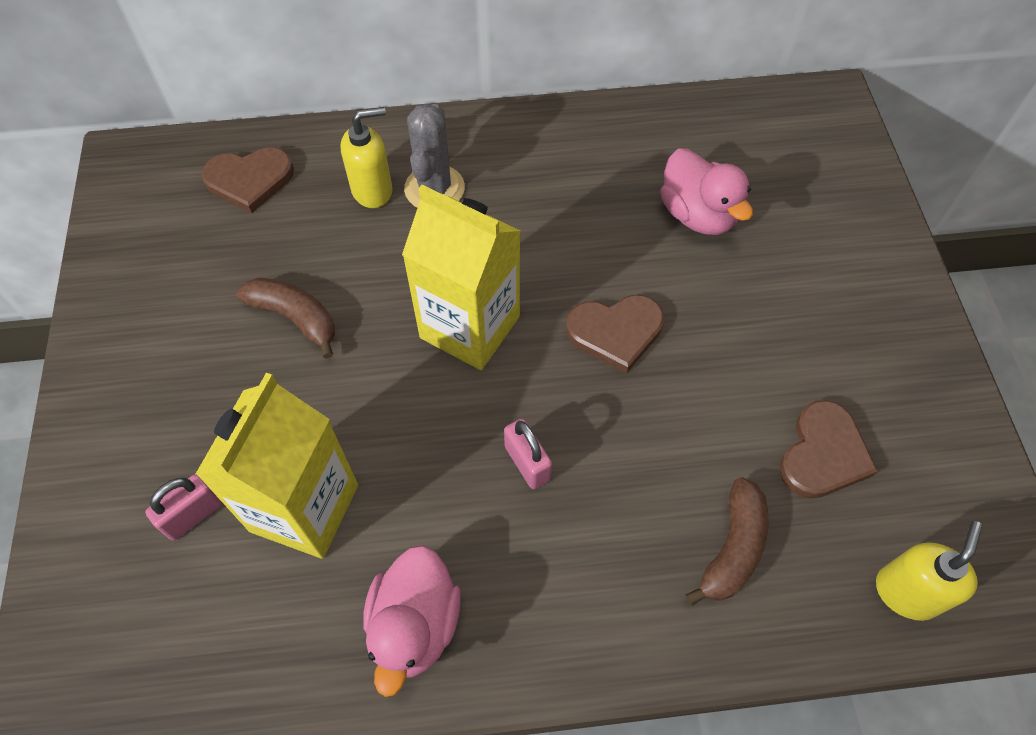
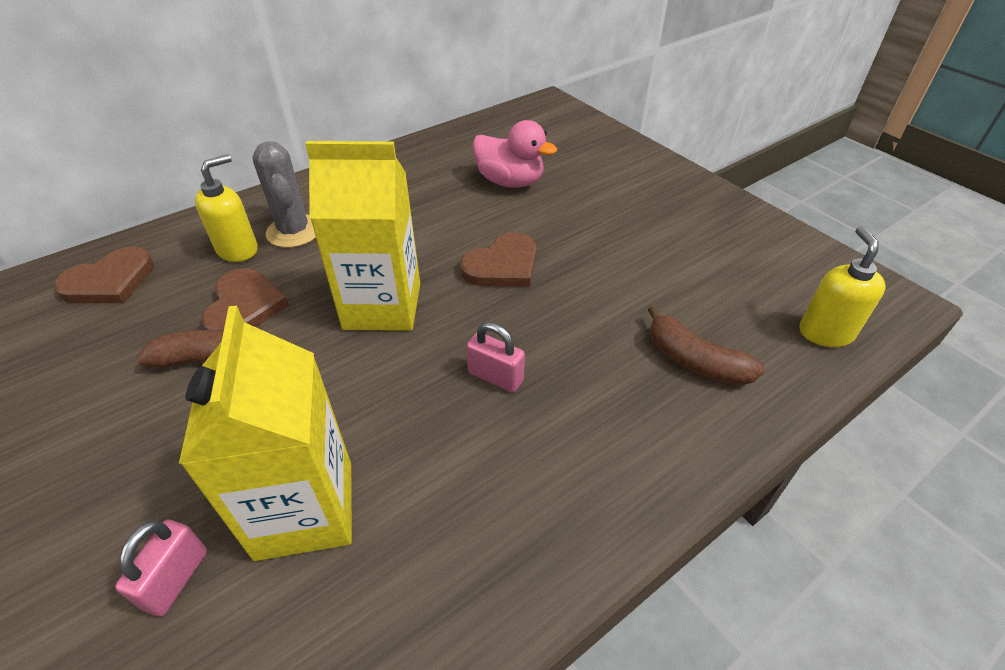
camera: 30 degrees left, 15 degrees down
pink duck [363,545,461,697] -> none
brown banana [685,477,769,606] -> brown banana turned 135 degrees clockwise [648,306,764,386]
brown heart [779,400,878,498] -> brown heart moved to [202,268,289,331]

